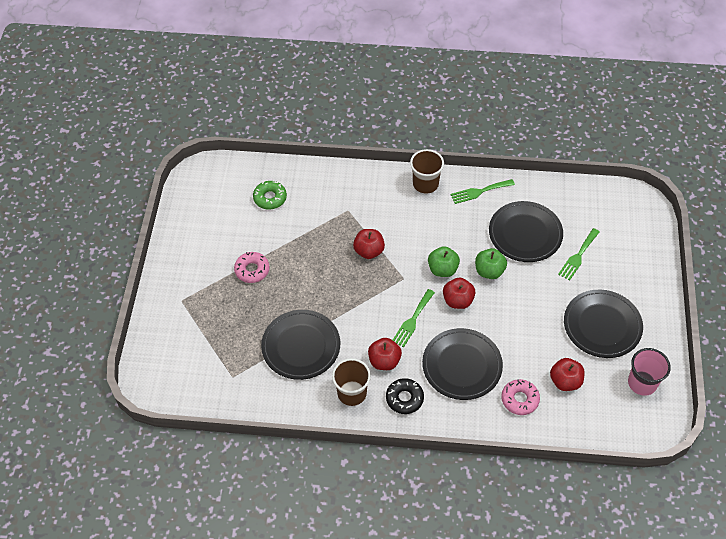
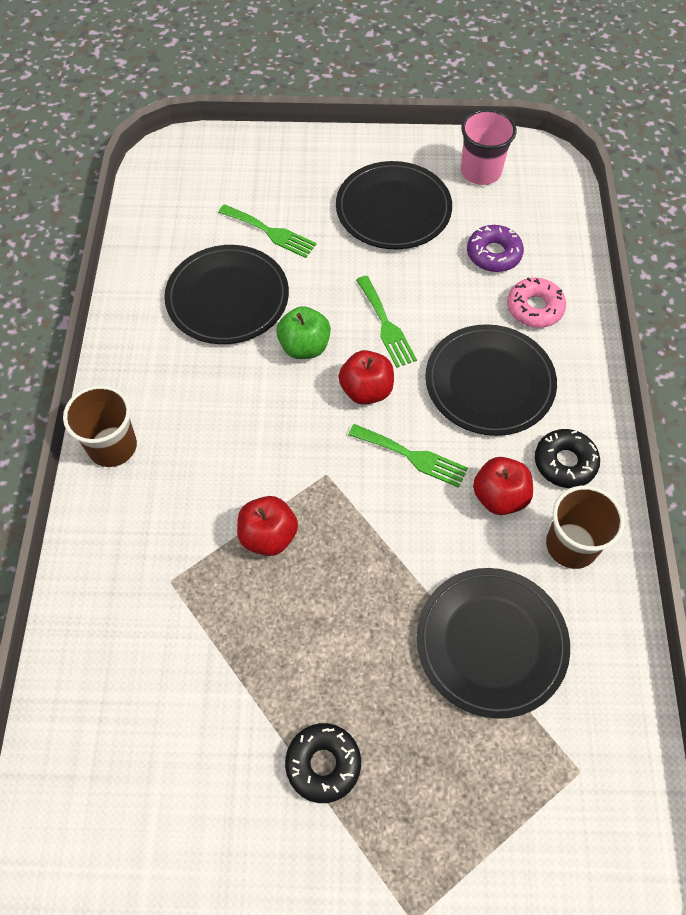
camera: 95 degrees left, 5 degrees up
pink donut [234,252,270,283] -> black donut [285,723,361,803]
green donut [253,181,287,209] -> none
green apple [428,246,460,277] -> none
green fork [451,179,515,204] -> green fork moved to [356,276,417,368]
red apple [550,358,585,391] -> purple donut [467,225,524,272]

